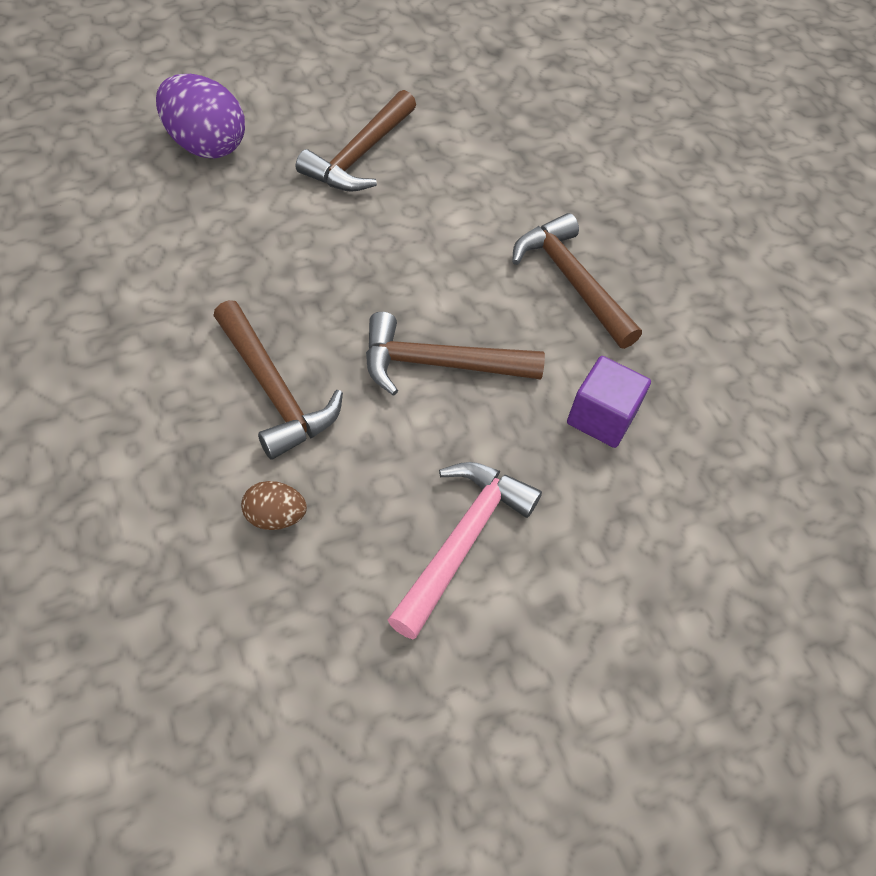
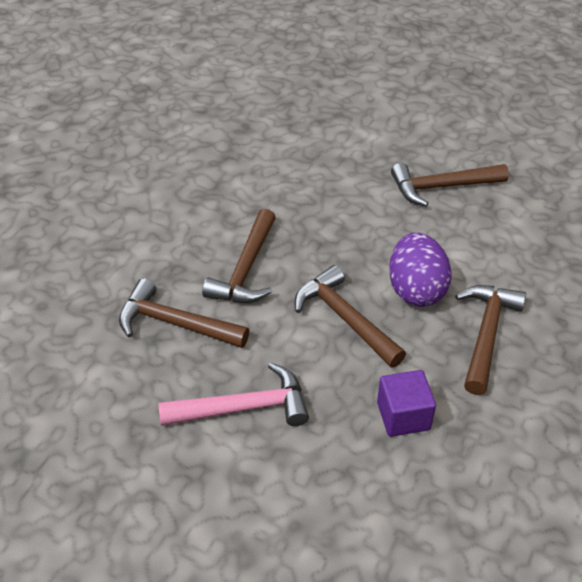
camera: 55 degrees right, 10 degrees down
purple egg [156,74,245,158] -> purple egg moved to [389,232,452,307]
brown egg [241,481,307,530] -> brown hammer [119,278,249,348]

